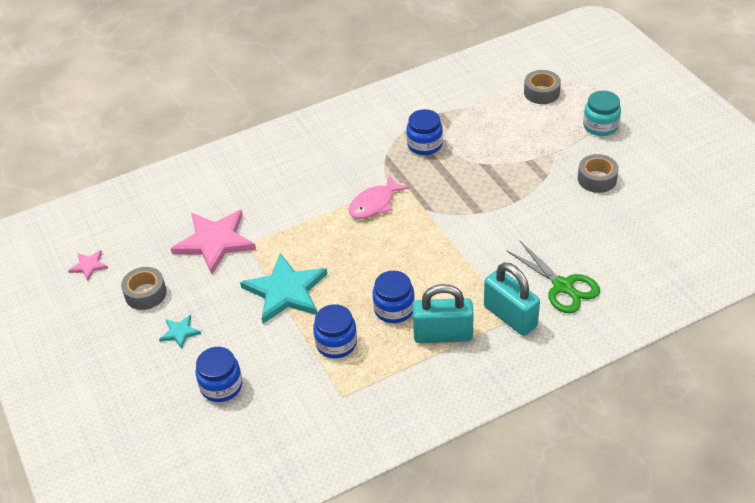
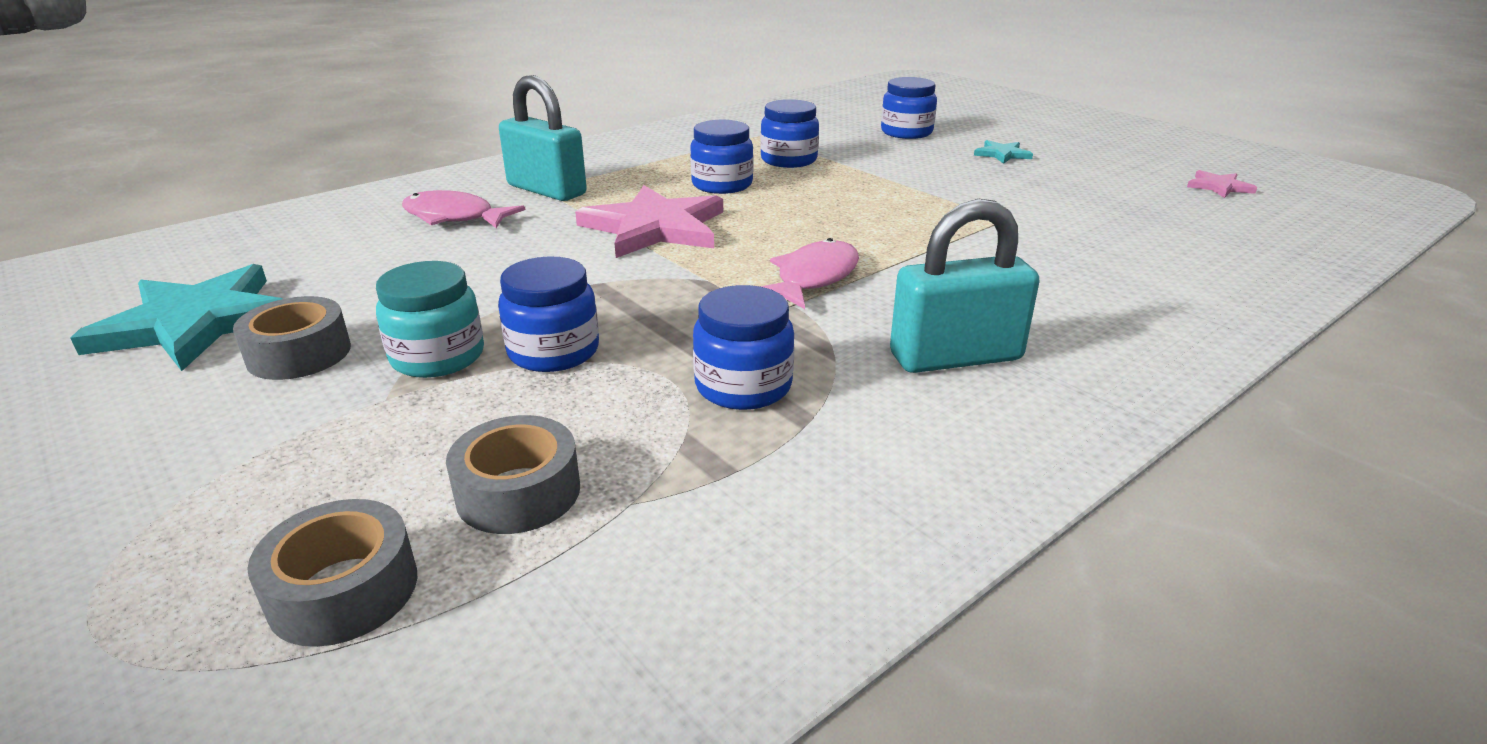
camera: 165 degrees right, 15 degrees down
grey tape [121,267,167,310] -> grey tape moved to [446,415,580,534]
pink star [171,210,256,274] -> pink star moved to [575,185,723,258]
turquoise star [240,253,327,324] -> turquoise star moved to [71,264,283,371]
turquoise padlock [413,284,474,343] -> turquoise padlock moved to [890,199,1040,373]
green scissors [506,241,600,313] -> pink fish [402,190,526,228]
turquoise jar [583,91,621,136] -> turquoise jar moved to [376,261,484,378]
none -> blue jar [498,256,599,372]

